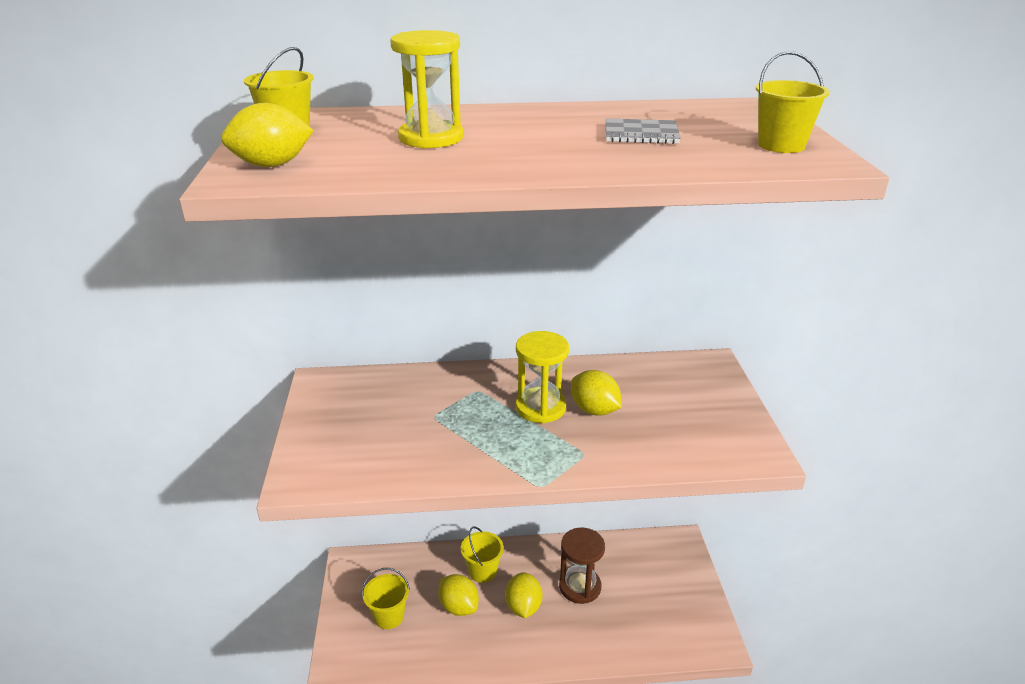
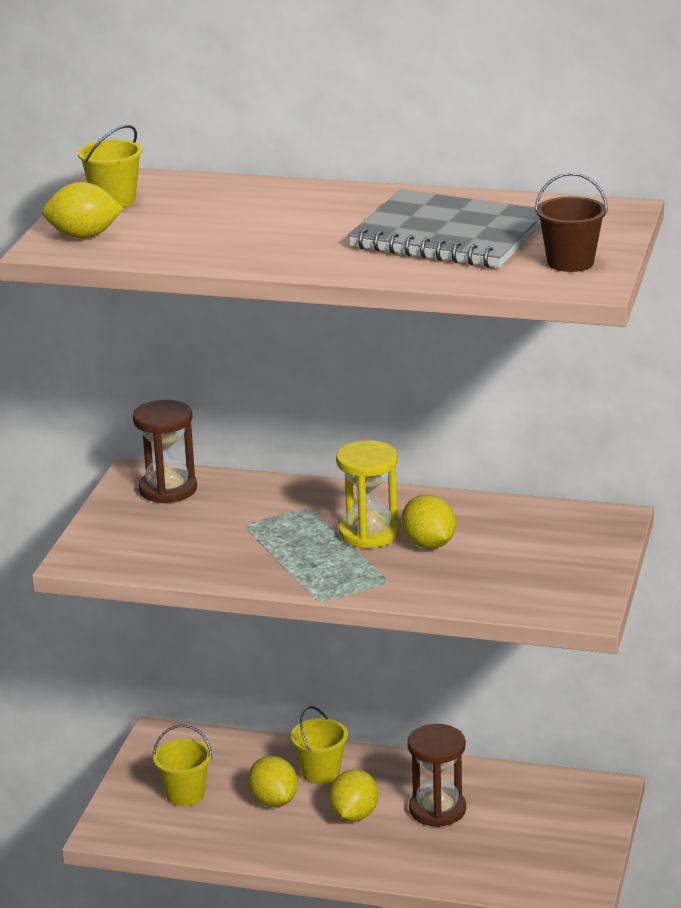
camera: 20 degrees right, 5 degrees down
yellow hourglass [390,30,463,149] -> none
grey notebook [606,118,681,144] -> grey notebook [348,189,541,268], size x2.19
yellow bucket [756,51,830,153] -> brown bucket [535,172,608,272]
none -> brown hourglass [133,400,197,503]

